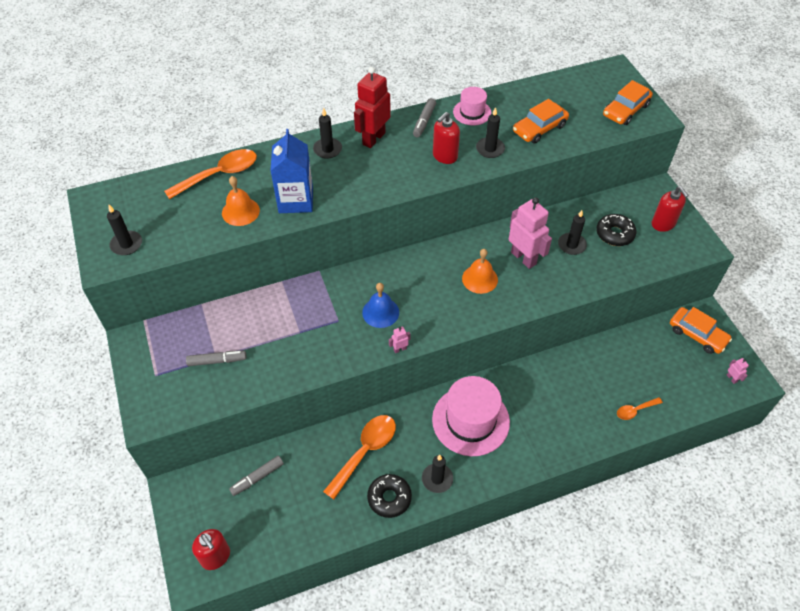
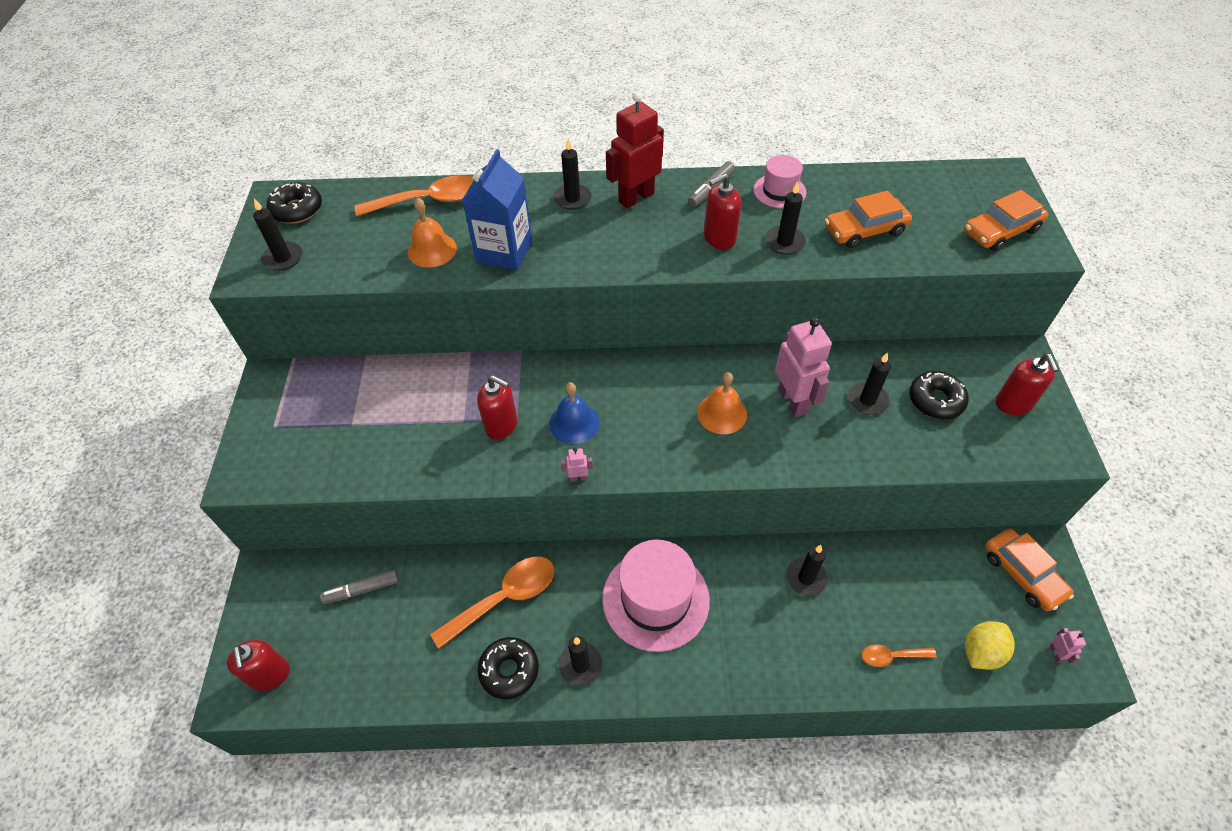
camera: 20 degrees right, 0 degrees up
grey marker [186,351,246,366] -> none
none -> black donut [266,182,322,224]
none -> red soap dispenser [477,375,517,440]
none -> black candle [786,545,828,596]
none -> yellow lemon [965,621,1015,670]

